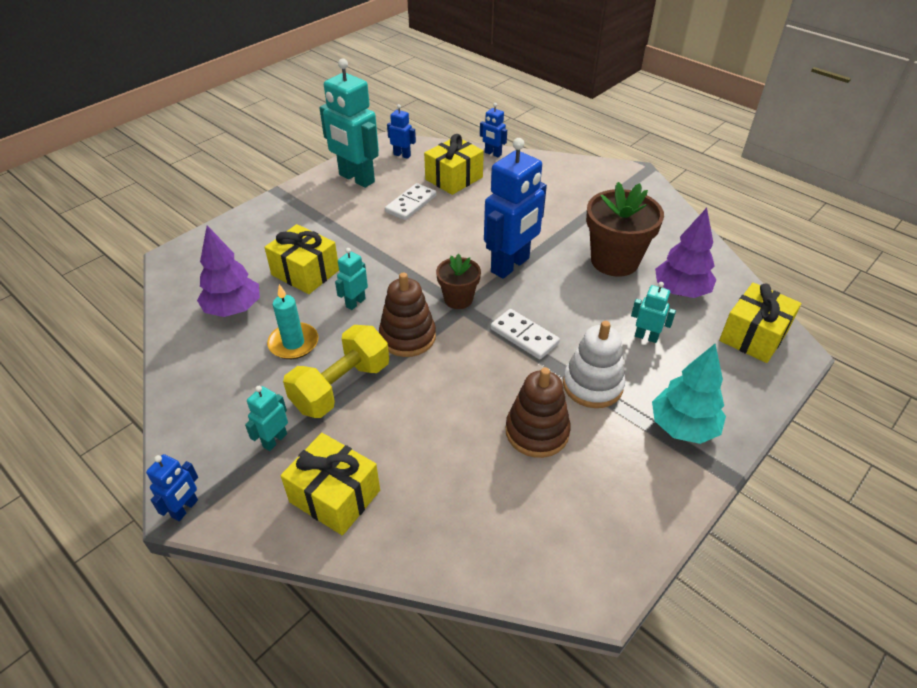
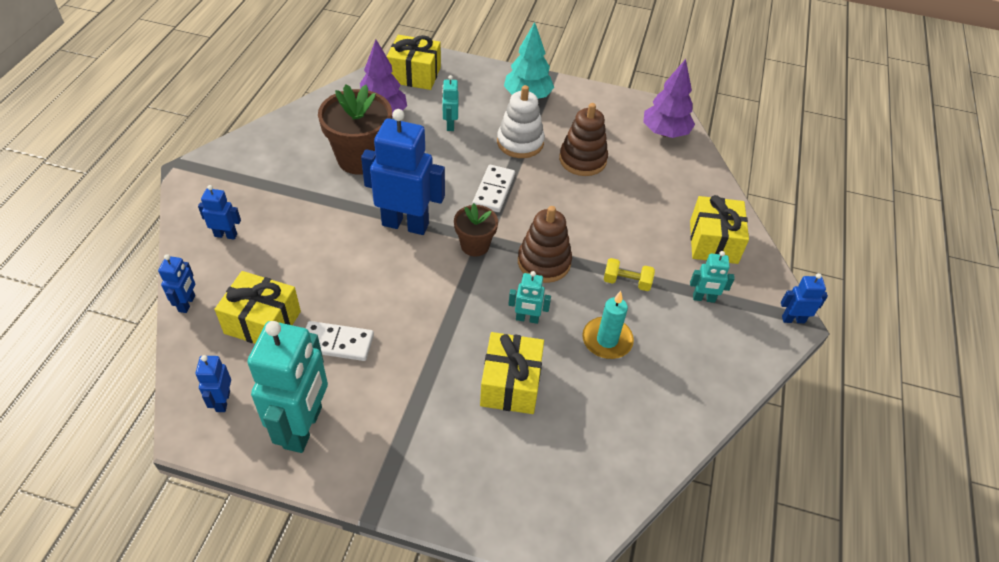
camera: 120 degrees left, 5 degrees up
purple tree [197,226,260,317] -> purple tree moved to [643,59,695,138]
yellow dumbbell [283,325,389,418] -> yellow dumbbell [604,258,655,291], size x0.52
none -> blue robot [198,185,241,240]

